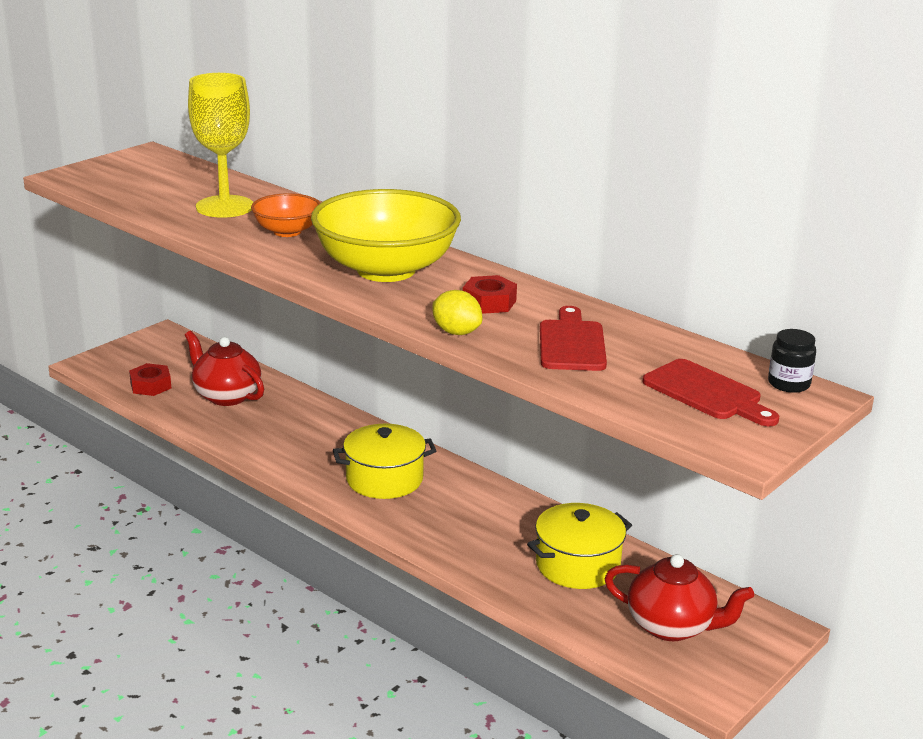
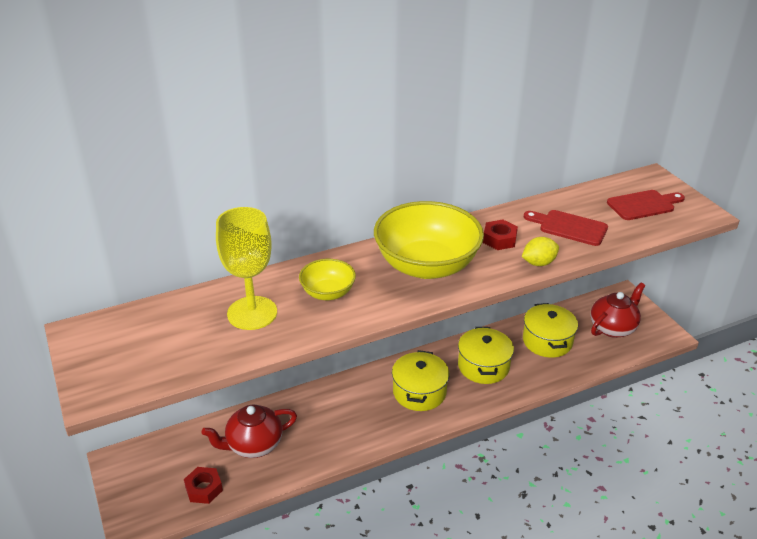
camera: 65 degrees left, 10 degrees up
orange bowl [251,193,320,237] -> yellow bowl [299,259,356,300]
black jar [768,329,816,393] -> none
none -> yellow pot [458,327,514,384]

